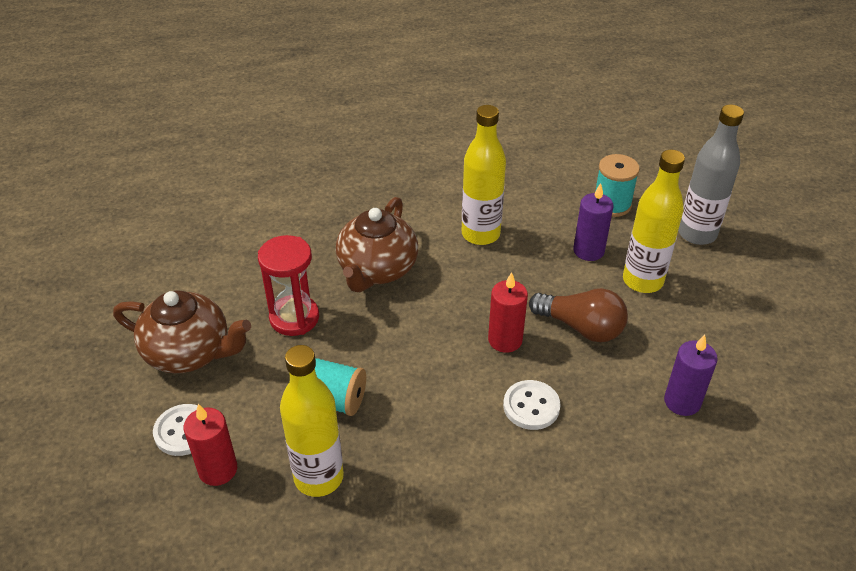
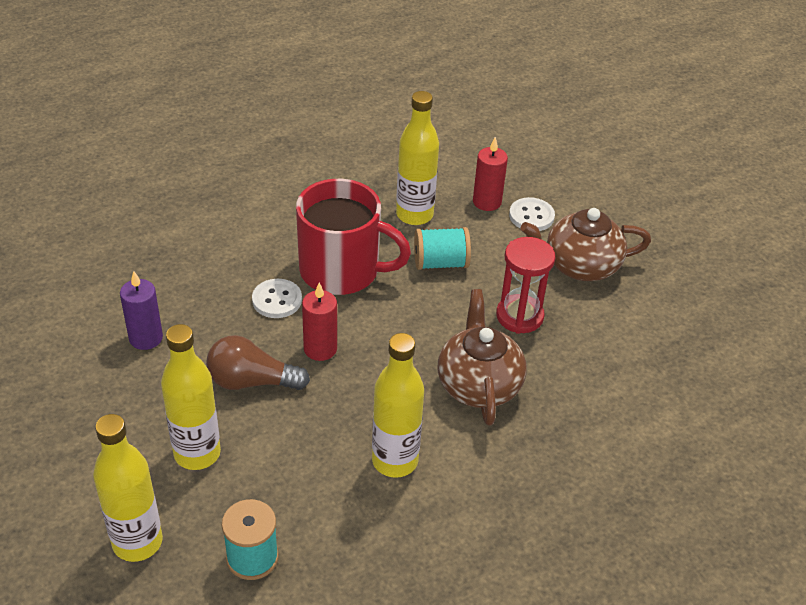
camera: 155 degrees right, 0 degrees up
purple candle [573,183,614,261] -> none
grey bottle [678,104,744,245] -> yellow bottle [93,414,163,562]
none -> red mug [296,179,411,295]

